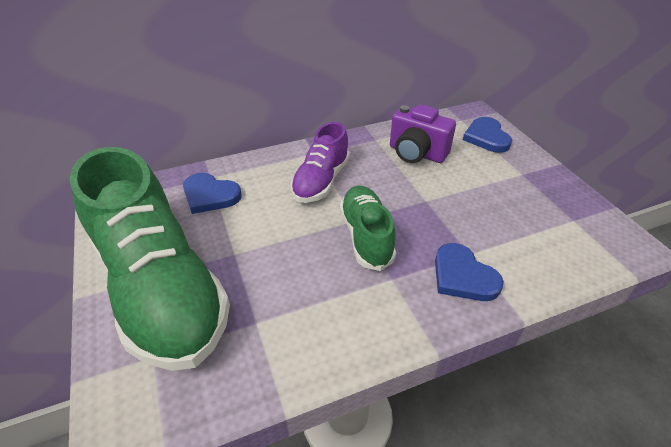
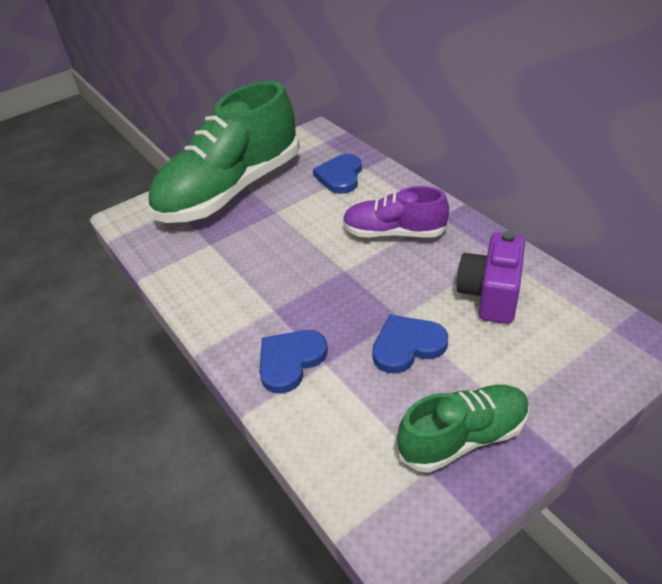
camera: 80 degrees right, 0 degrees up
green shoe [340,186,396,271] -> green shoe moved to [397,385,530,473]
blue heart [463,117,512,153] -> blue heart moved to [372,315,448,374]

